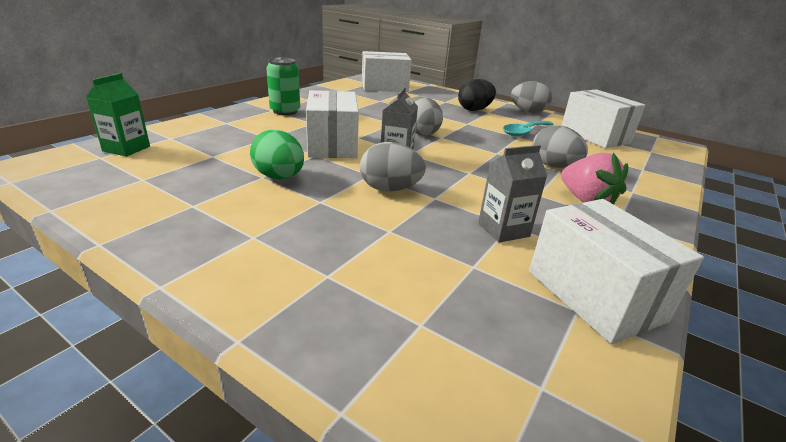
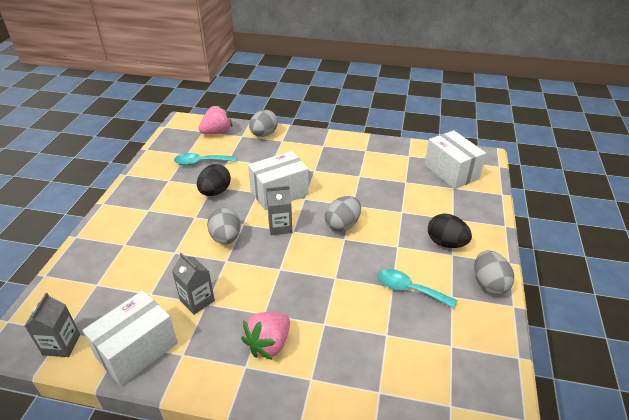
camera: 70 degrees right, 10 degrees up
green carton [86,73,150,157] -> pink strawberry [198,105,232,134]
green egg [250,130,304,180] -> black egg [197,164,231,196]
green can [266,57,300,115] -> none
grey egg [532,125,588,168] -> grey egg moved to [249,110,278,137]
white box [561,89,645,148] -> none
none -> grey carton [25,293,80,357]
none -> turquoise spoon [174,153,236,166]

